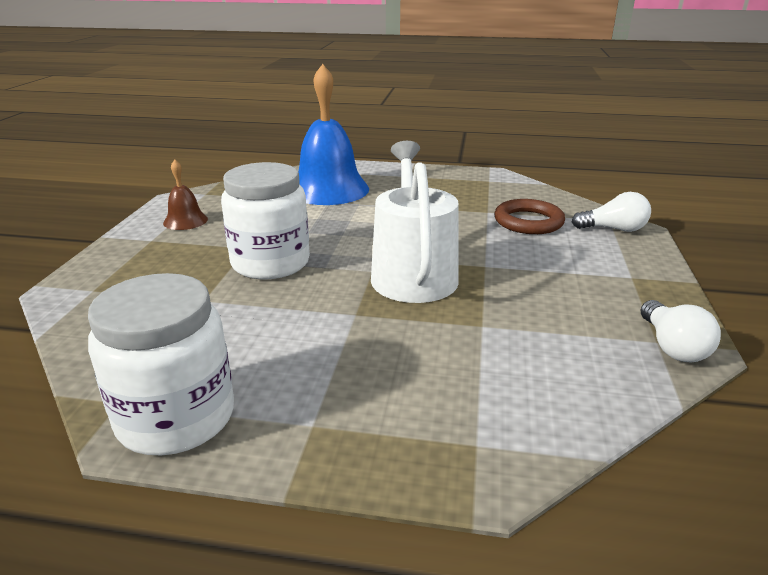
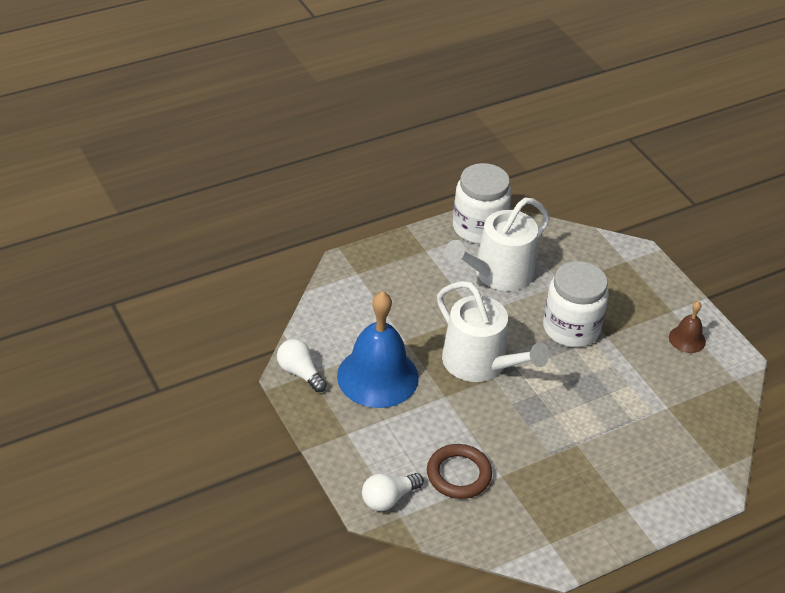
camera: 140 degrees right, 15 degrees up
blue bell [298,64,369,205] -> blue bell moved to [337,291,419,408]
none -> white watering can [445,198,550,291]

